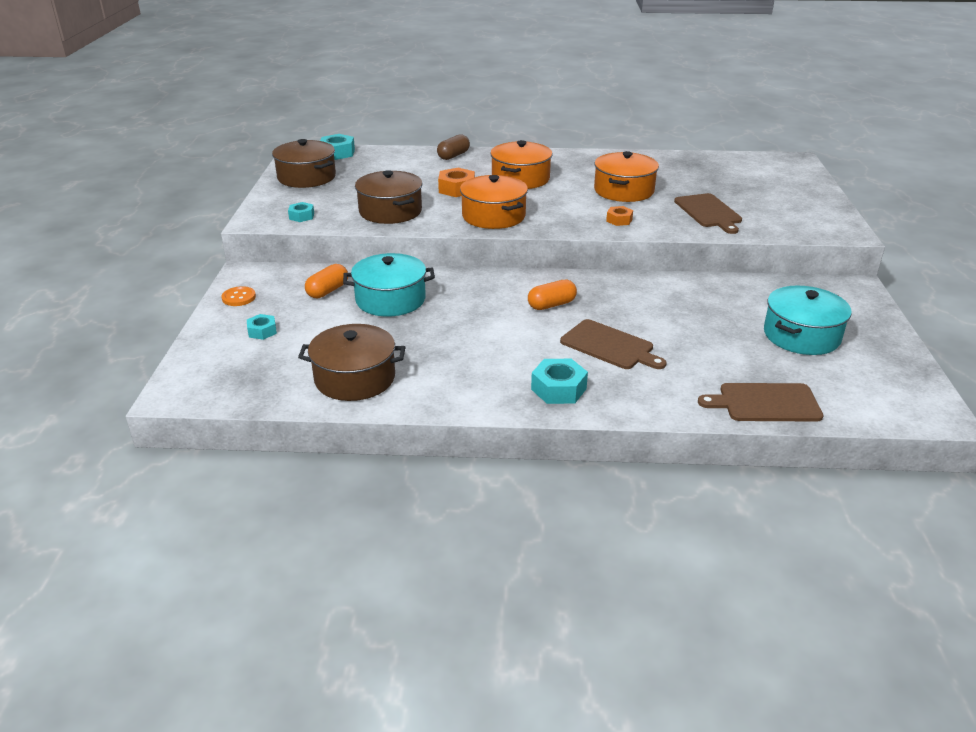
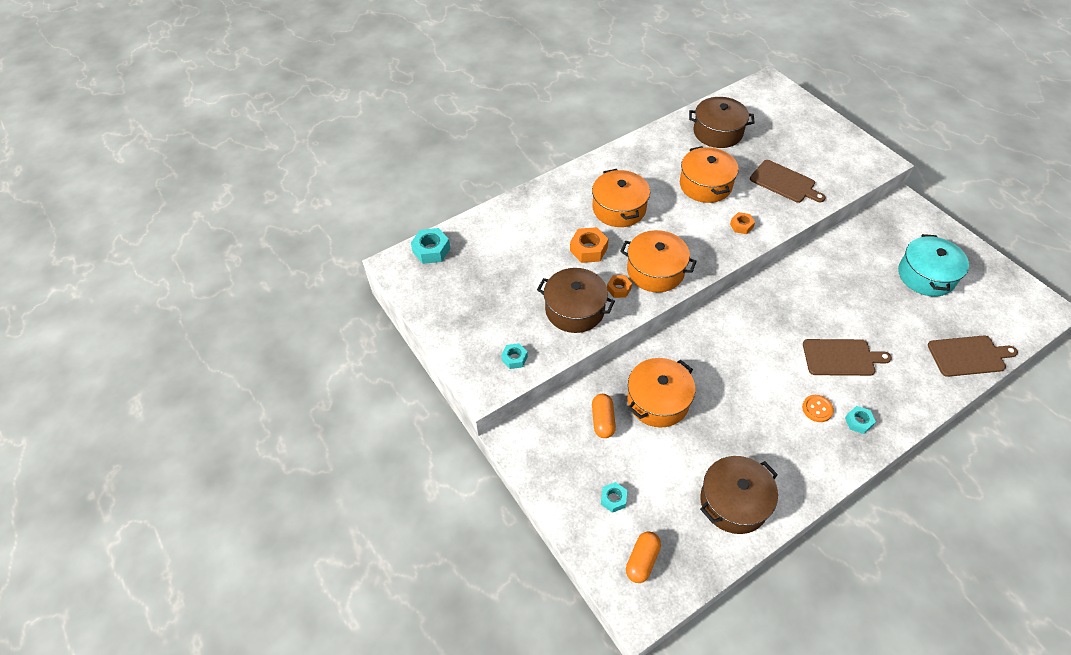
camera: 35 degrees left, 20 degrees up
orange button [221,286,256,306] -> orange button moved to [802,395,834,422]
brown pot [272,139,336,188] -> brown pot moved to [689,97,755,148]
turquoise pot [343,253,435,317] -> orange pot [627,358,695,428]
brown capsule [437,134,470,160] -> none
orange capsule [528,280,577,310] -> orange capsule moved to [626,531,661,583]
turquoise nut [531,359,588,404] -> turquoise nut [845,406,876,434], size x0.62
brown cutting board [698,383,824,422] -> brown cutting board turned 150 degrees counterclockwise [928,335,1018,377]
none -> orange nut [607,275,632,298]

